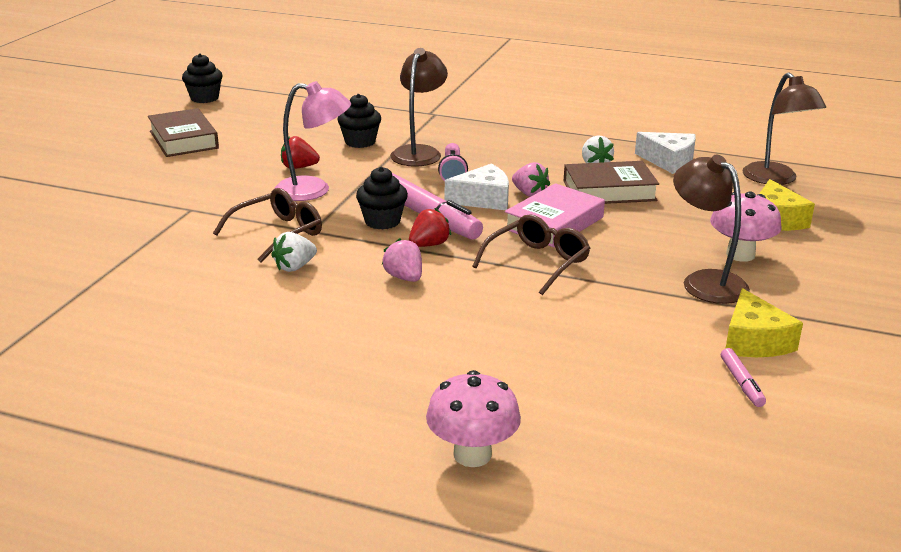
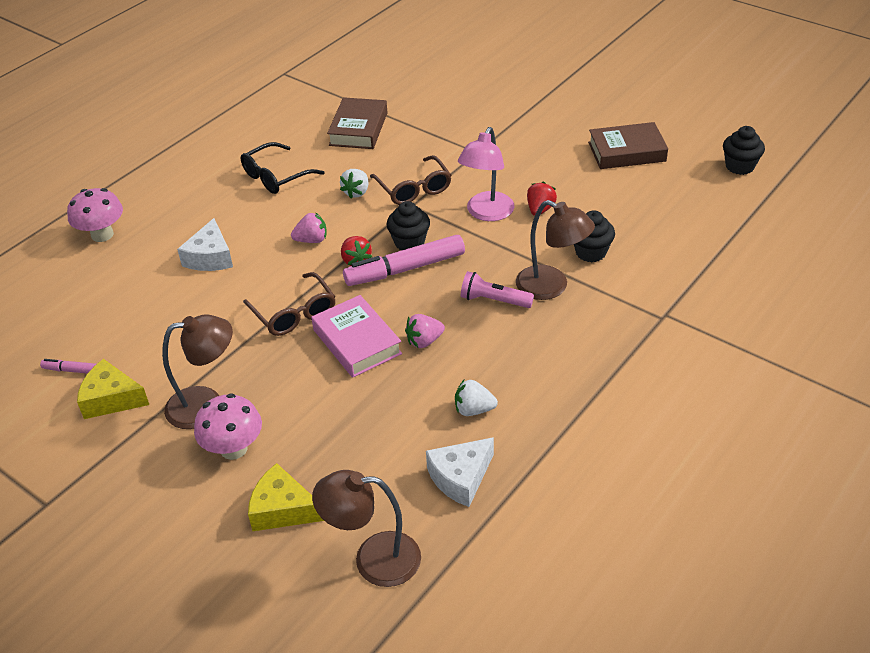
camera: 110 degrees right, 15 degrees up
white strawberry [271,232,317,272] -> white strawberry turned 135 degrees counterclockwise [340,169,368,198]
white cheese [445,164,509,210] -> white cheese moved to [177,218,233,271]
brown book [563,161,659,204] -> brown book moved to [327,97,387,149]
none -> black glasses [241,142,324,194]

